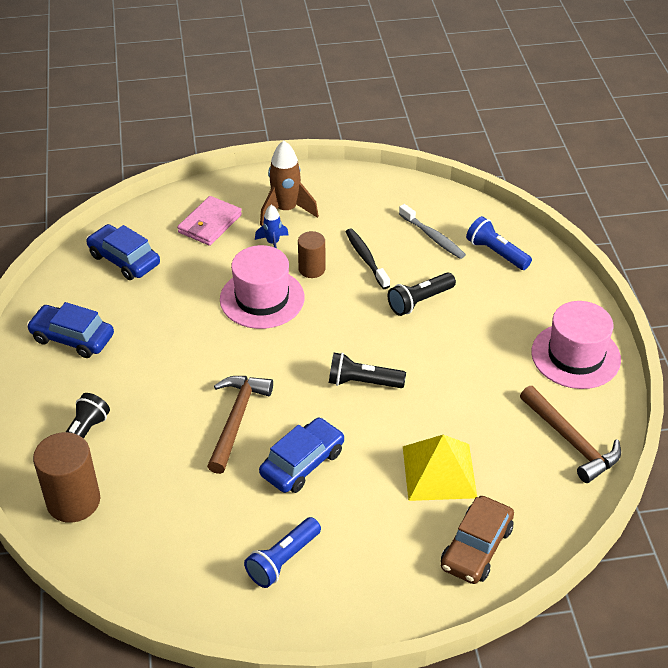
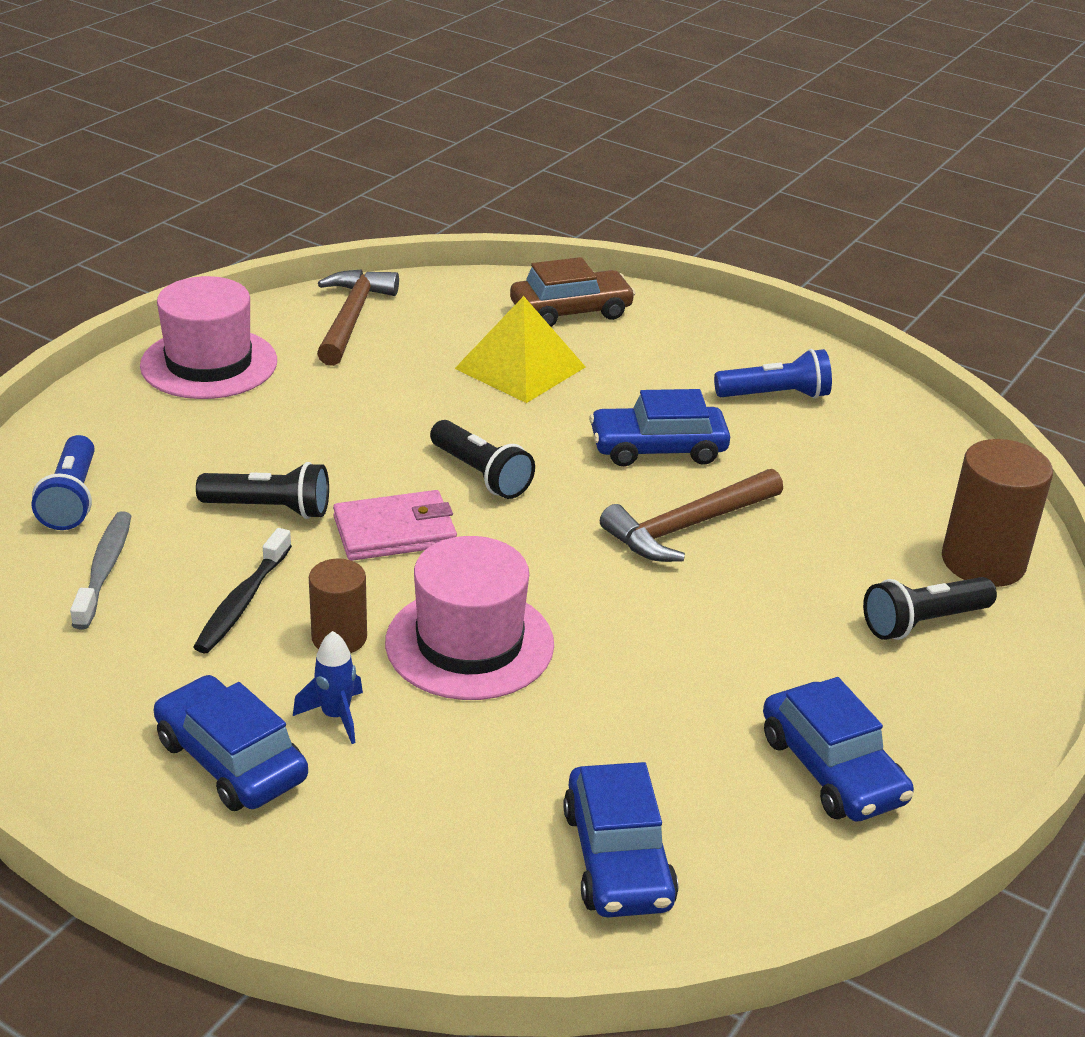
camera: 140 degrees left, 10 degrees down
pink wallet [177,196,242,246] -> pink wallet moved to [333,490,457,561]
brown rocket [260,140,319,226] -> blue car [154,675,308,811]

